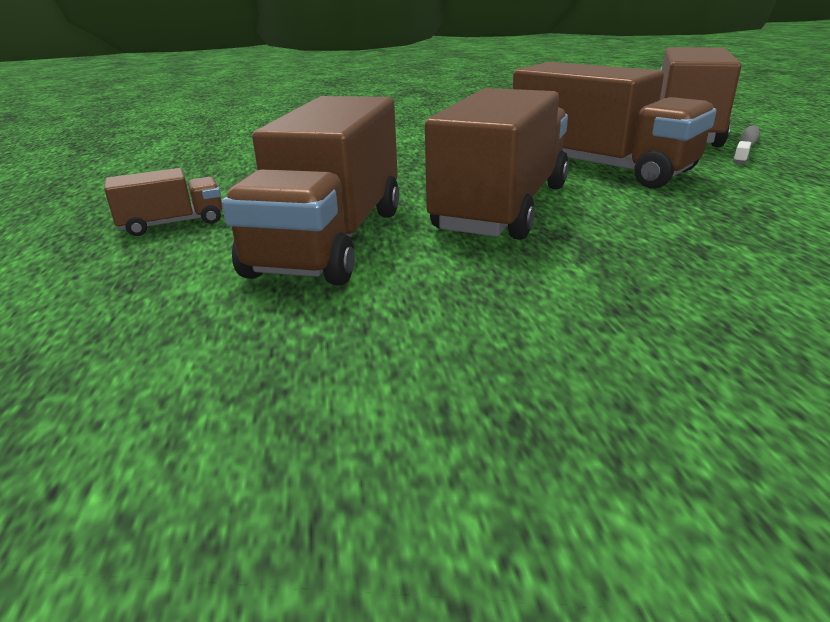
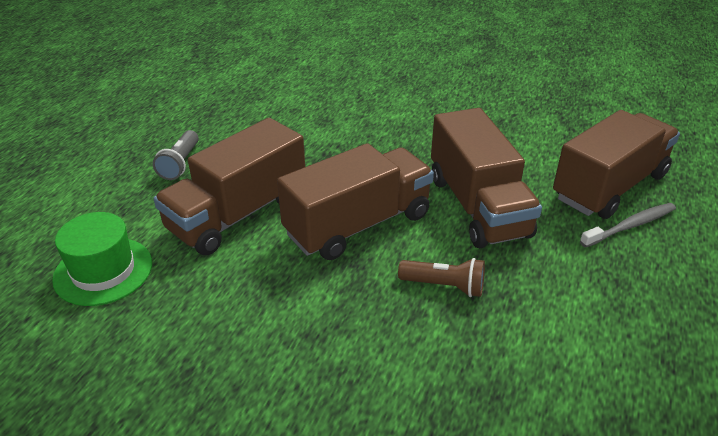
camera: 30 degrees right, 10 degrees up
brown truck [104,168,222,236] -> grey flashlight [153,130,199,180]
none -> green hat [52,212,152,306]
none -> brown flashlight [398,258,485,297]

